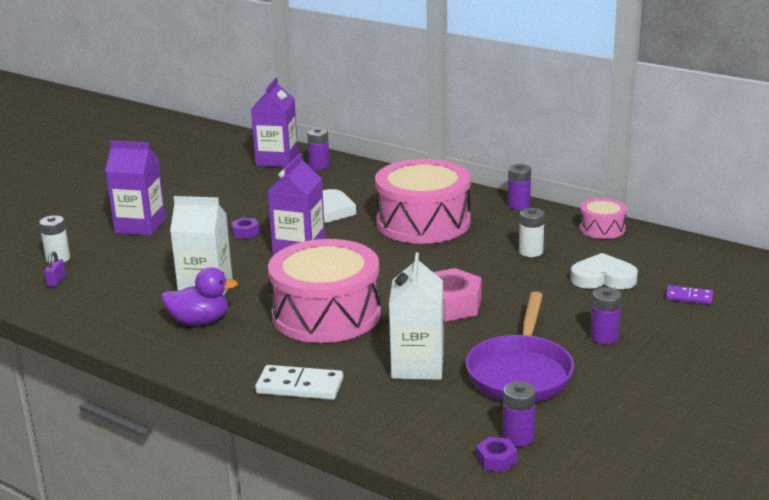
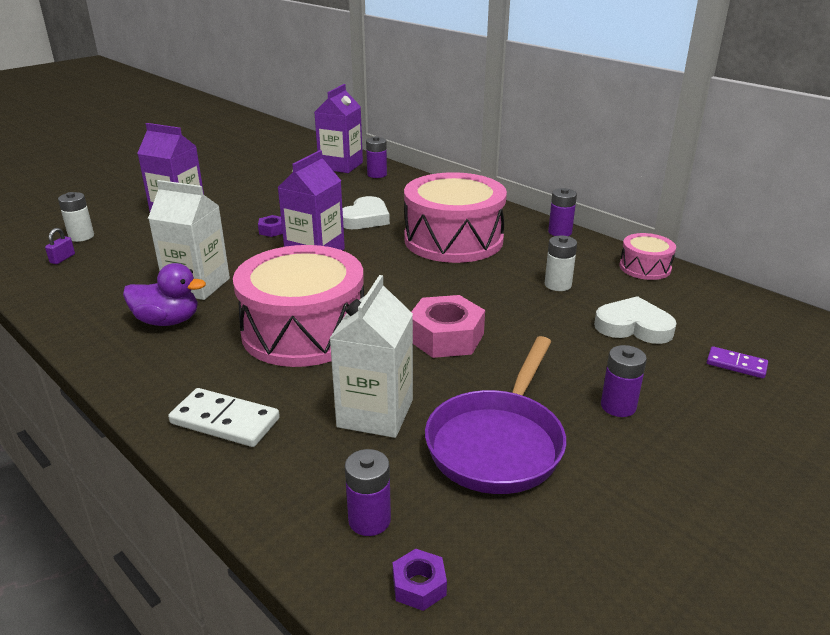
camera: 10 degrees right, 5 degrees up
purple battery [502,381,536,447] -> purple battery moved to [345,449,391,536]

